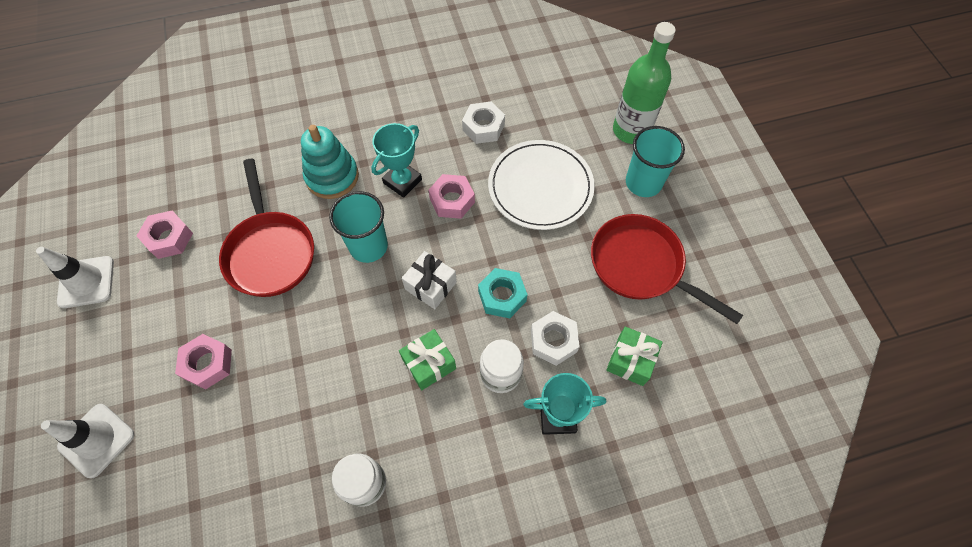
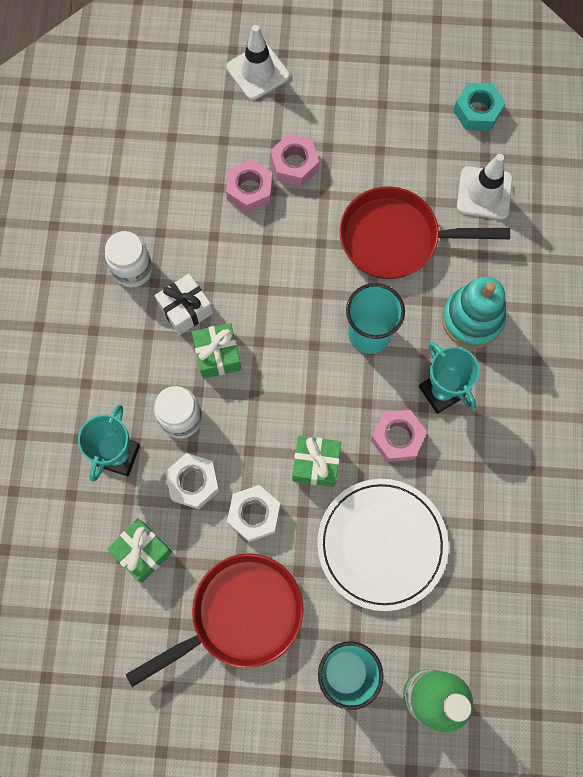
camera: 110 degrees right, 10 degrees up
white traffic cone [36,247,114,308] -> white traffic cone moved to [457,154,513,220]
pink nut [137,211,193,259] -> pink nut moved to [226,159,273,213]
white gift [402,251,457,309] -> white gift moved to [155,274,213,335]
white nut [462,102,505,144] -> white nut moved to [227,485,280,542]
turquoise nut [478,268,528,318] -> turquoise nut moved to [453,83,506,131]
none -> green gift [292,436,341,487]

